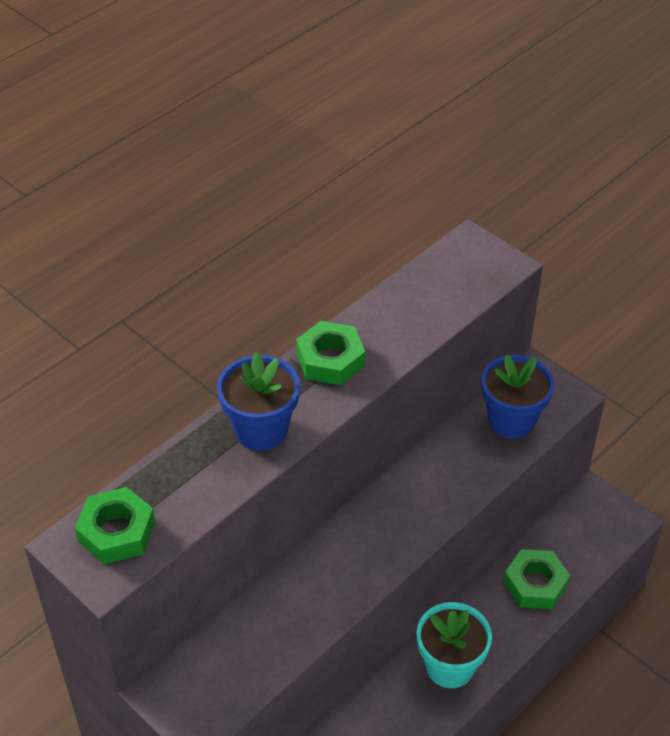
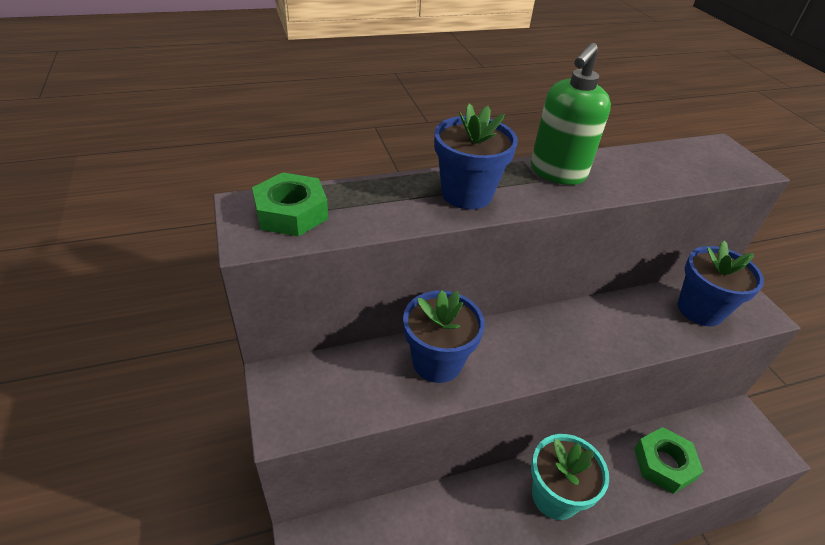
camera: 25 degrees right, 5 degrees down
green nut [296,321,365,385] -> green soap dispenser [531,43,611,185]
none -> blue flower pot [403,290,485,383]

